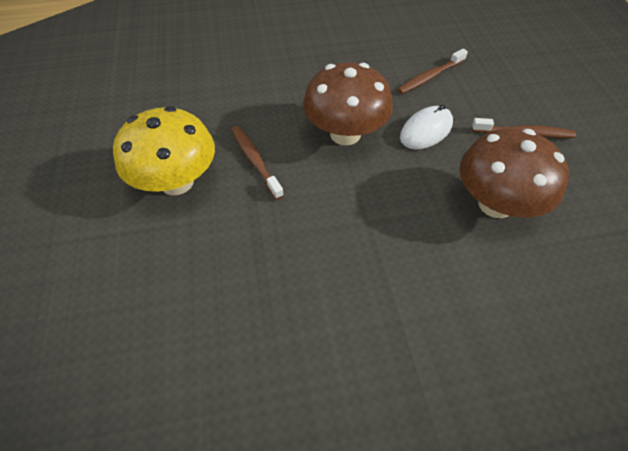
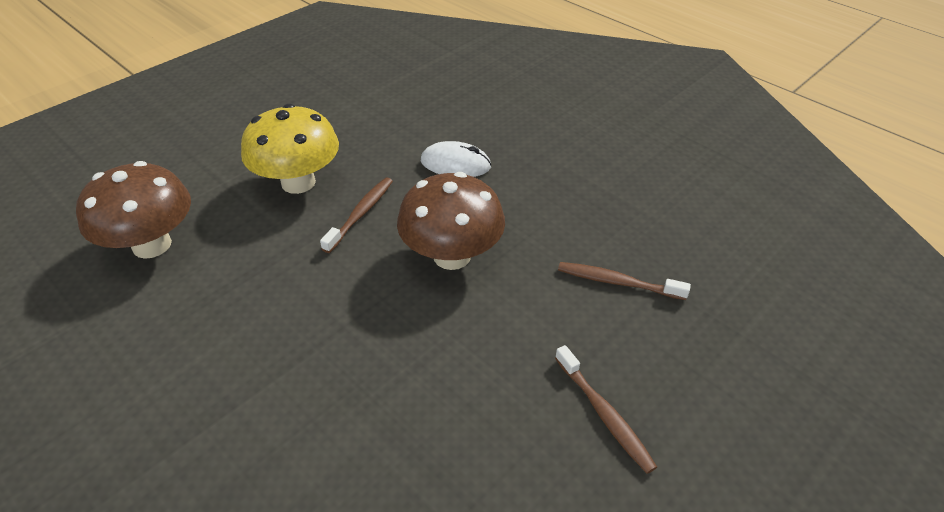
camera: 55 degrees right, 10 degrees down
white mouse [400,104,453,149] -> white mouse moved to [421,141,491,177]
brown mushroom [460,128,569,218] -> brown mushroom moved to [76,161,191,259]

